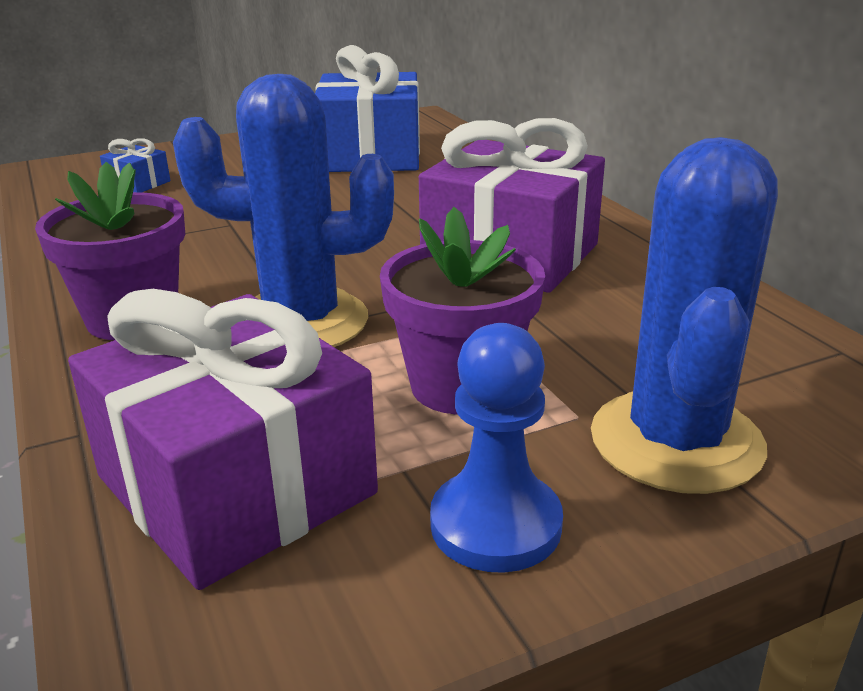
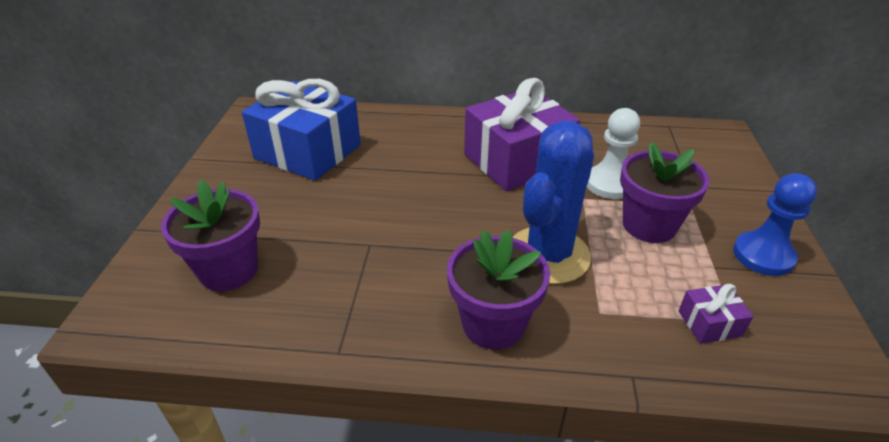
camera: 60 degrees left, 10 degrees up
purple gift [68,289,378,590] -> purple gift [679,284,753,344], size x0.42
blue gift [100,138,170,193] -> purple flower pot [161,180,260,291]
blue cactus [591,137,778,494] -> none
none -> white pawn [587,108,640,199]

